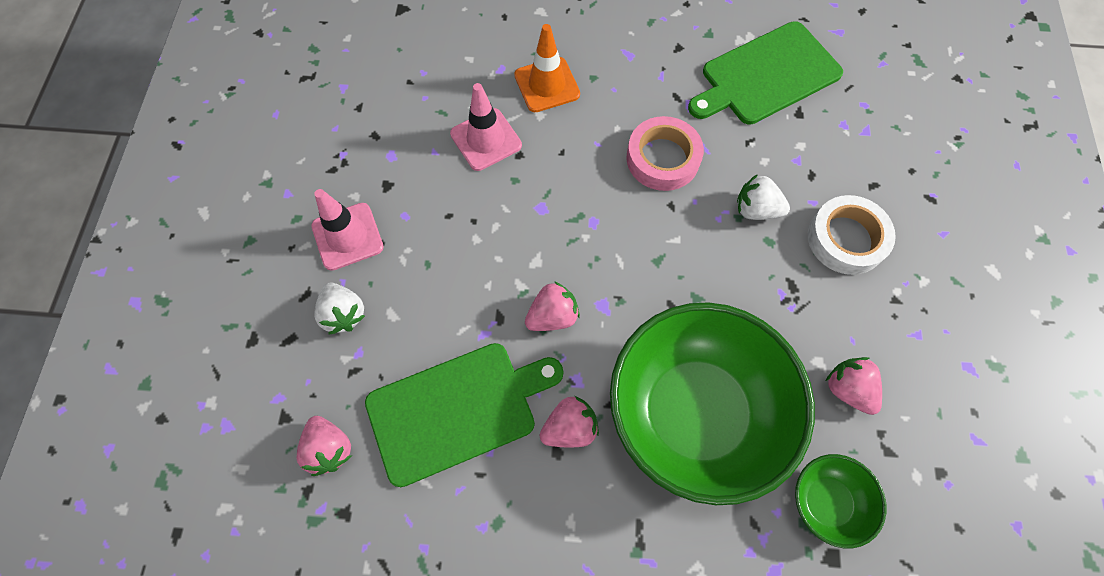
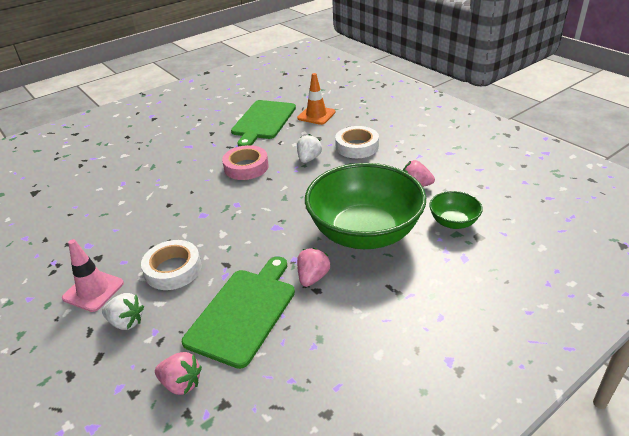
camera: 40 degrees left, 30 degrees down
pink traffic cone [450,83,522,171] -> none
orange traffic cone [514,24,580,112] -> orange traffic cone moved to [297,73,335,125]
pink strawberry [525,281,580,331] -> none
white strawberry [737,174,790,220] -> white strawberry turned 135 degrees clockwise [297,134,322,163]
none -> white tape [141,240,201,290]

